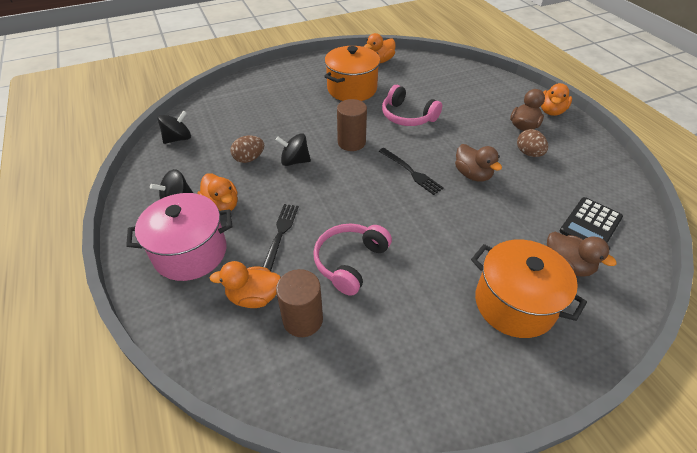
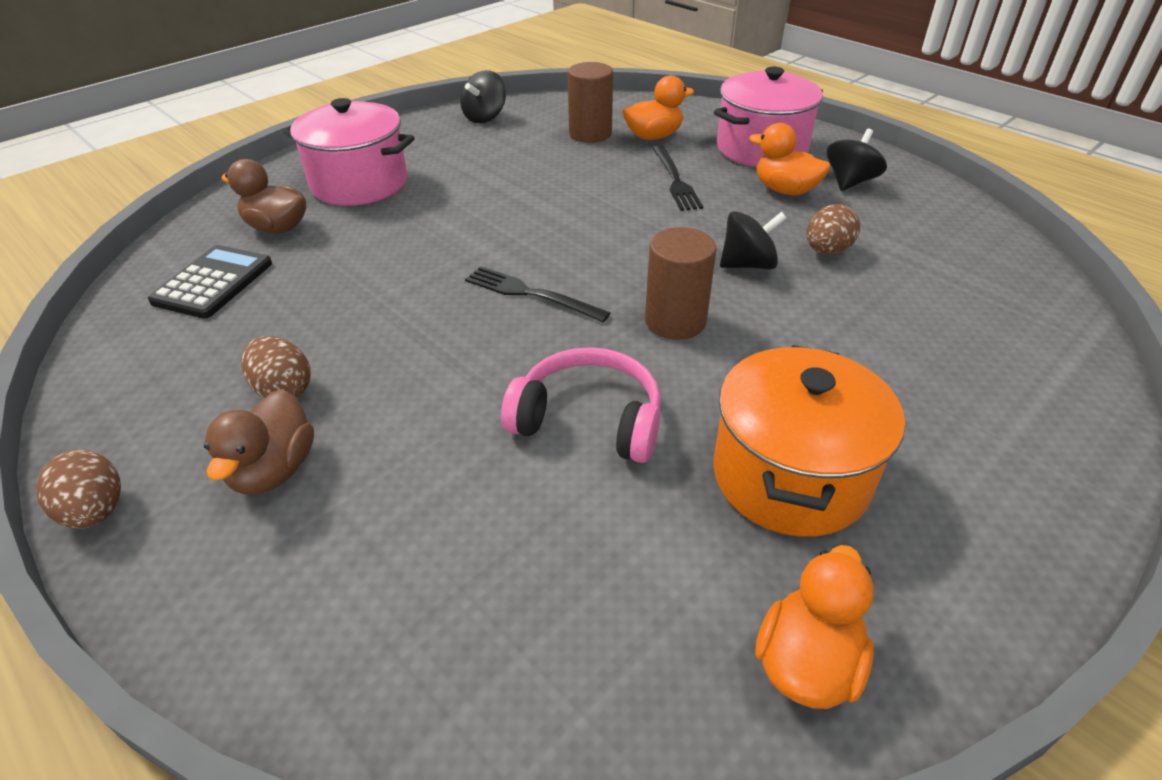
camera: 160 degrees right, 5 degrees down
black spinning top [158,111,191,144] -> black spinning top moved to [460,70,506,123]
pink headphones [313,224,392,296] -> none
brown duck [455,144,502,182] -> none
orange pot [471,239,587,338] -> pink pot [283,98,415,206]
orange duck [541,83,572,116] -> none
none -> brown egg [36,450,121,529]

